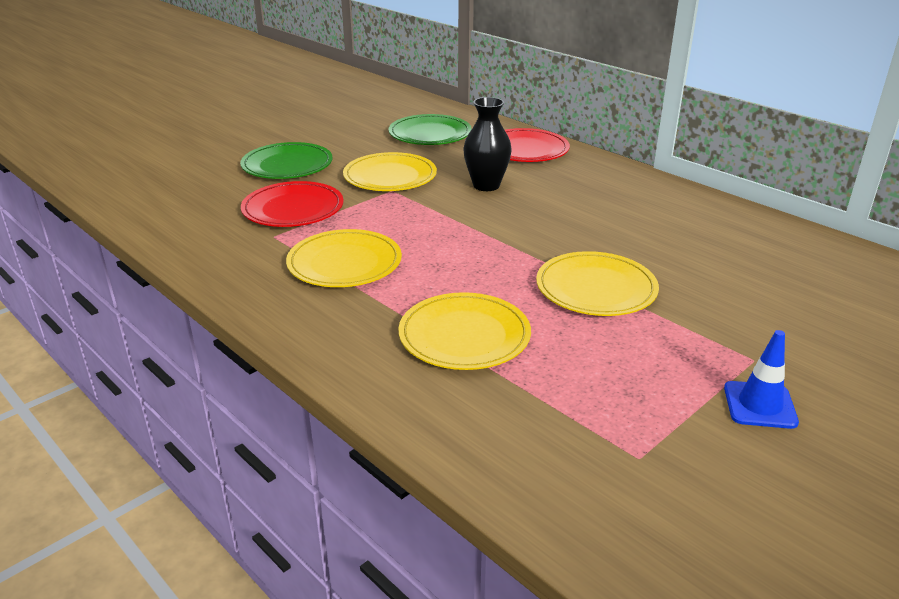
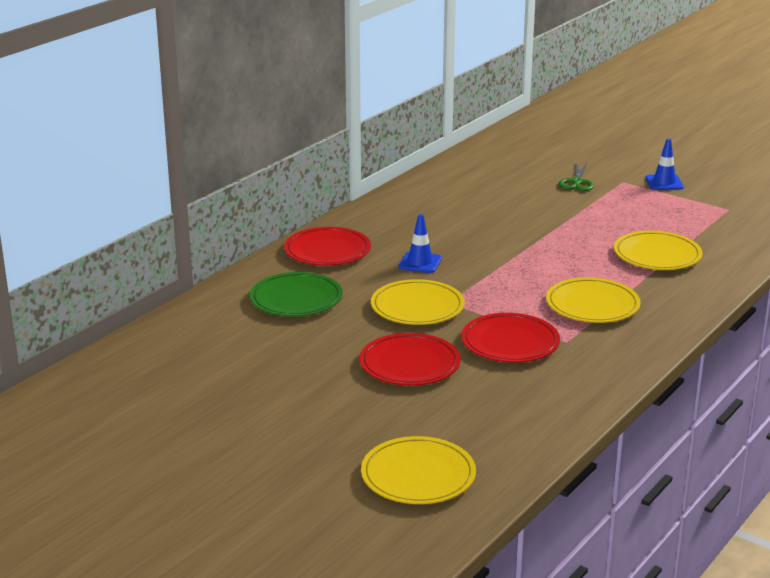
camera: 100 degrees left, 5 degrees down
green plate [240,142,333,179] -> red plate [360,333,461,385]
black vase [463,97,512,191] -> blue traffic cone [398,214,442,273]
yellow plate [536,251,659,316] -> yellow plate moved to [361,436,476,504]
none -> green scissors [559,163,594,191]

